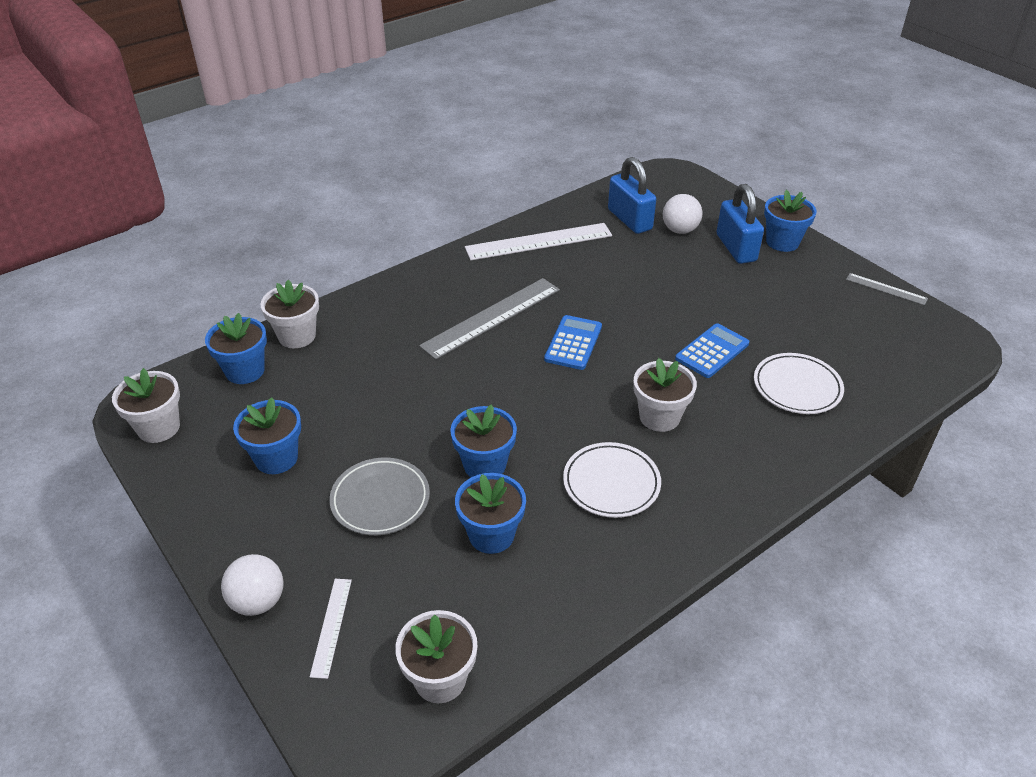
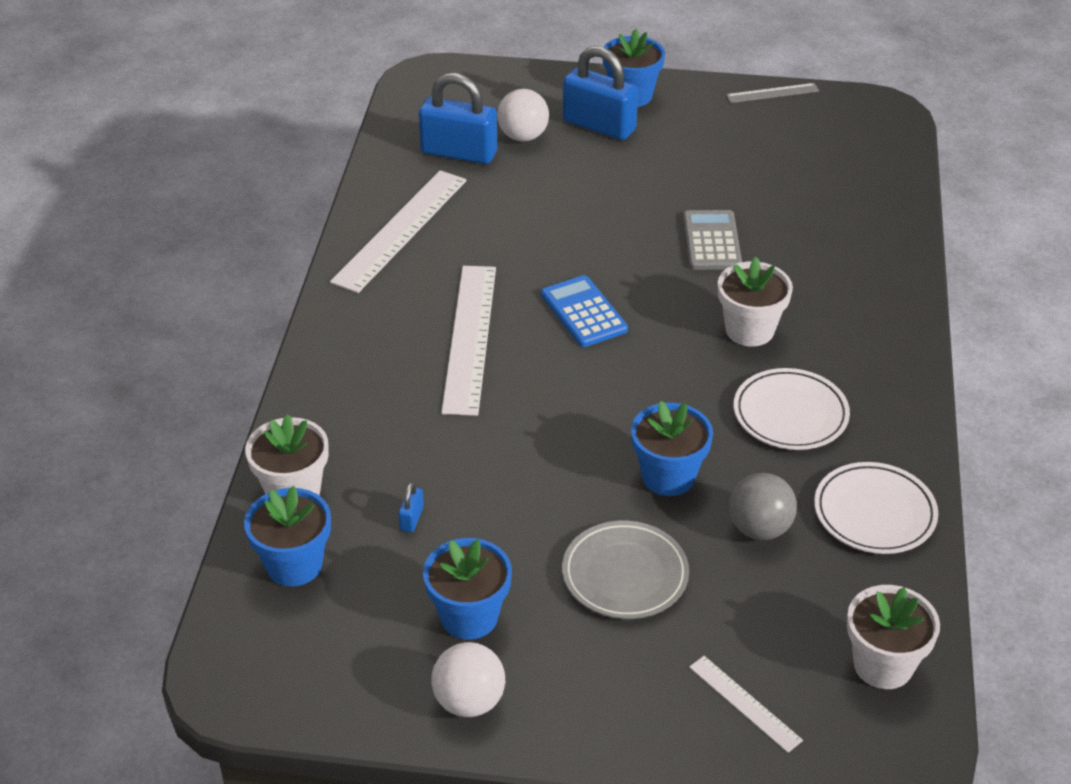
camera: 45 degrees left, 0 degrees up
white flower pot [112,368,180,443] -> none
white ball [221,554,284,616] -> white ball moved to [431,642,505,717]
grey ruler [419,278,560,360] -> white ruler [441,266,496,416]
blue flower pot [455,473,526,554] -> grey ball [729,473,797,540]
blue calculator [675,323,749,378] -> grey calculator [683,210,742,270]
white plate [754,353,844,414] -> white plate moved to [814,462,938,554]
none -> blue padlock [398,482,424,532]

